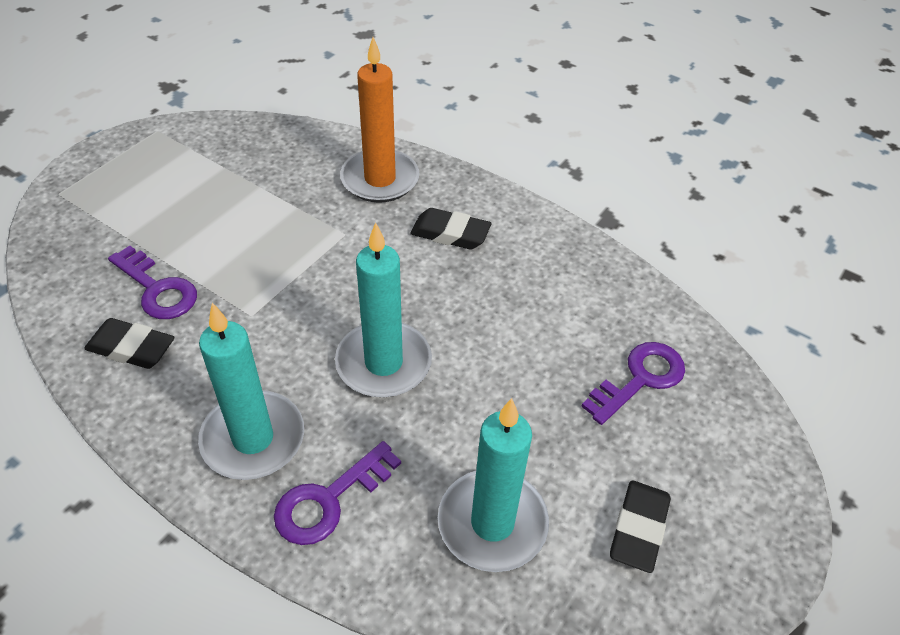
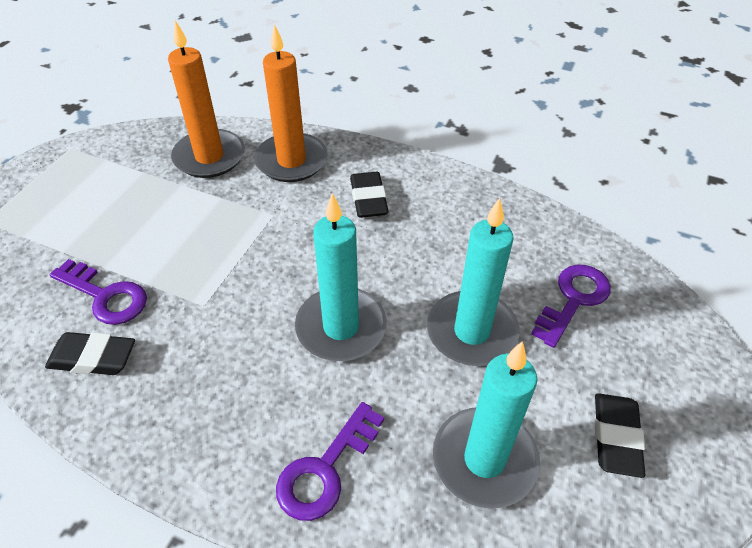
camera: 10 degrees left, 0 degrees up
turquoise candle [198,303,304,480] -> turquoise candle moved to [427,198,520,366]
black eraser [411,208,491,249] -> black eraser turned 75 degrees clockwise [350,172,389,218]
none -> orange candle [168,21,245,178]

